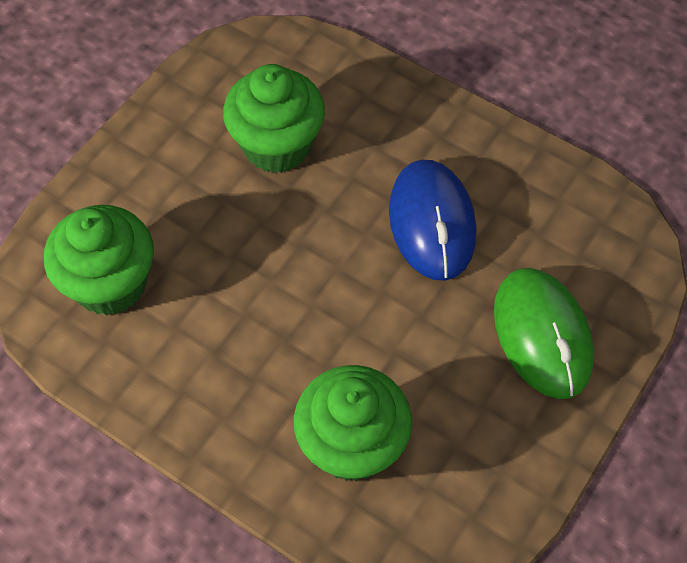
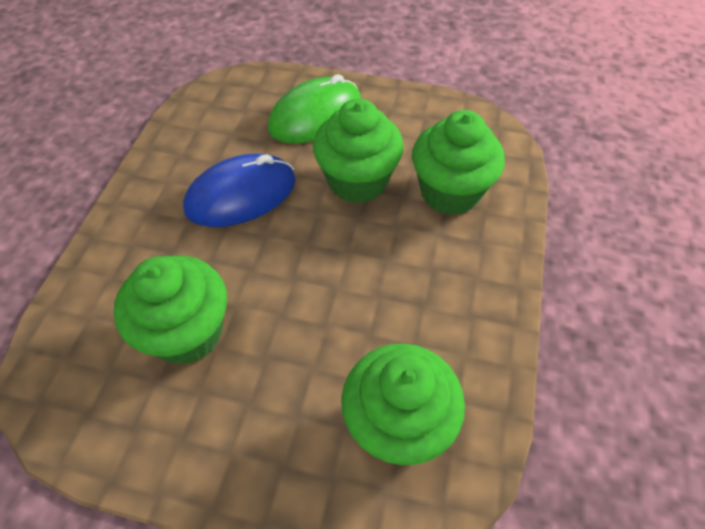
camera: 110 degrees left, 5 degrees down
none -> green cupcake [313,99,404,203]

